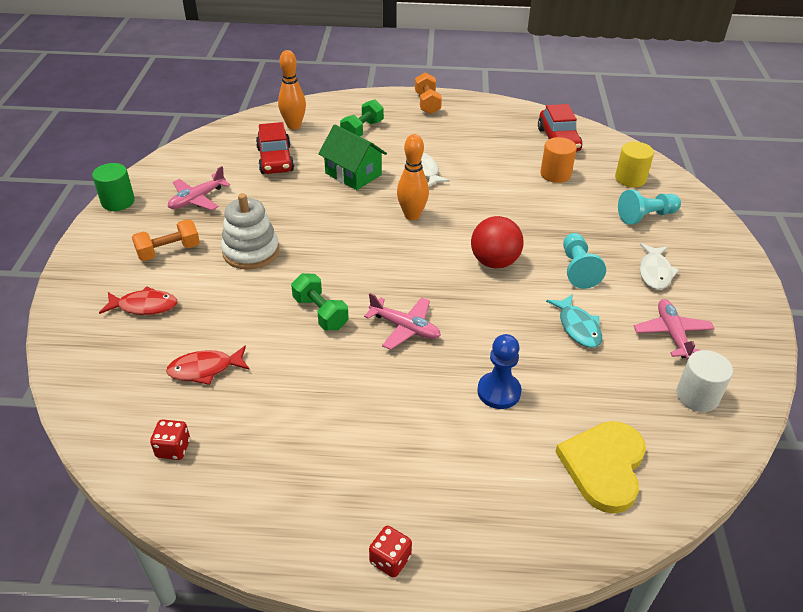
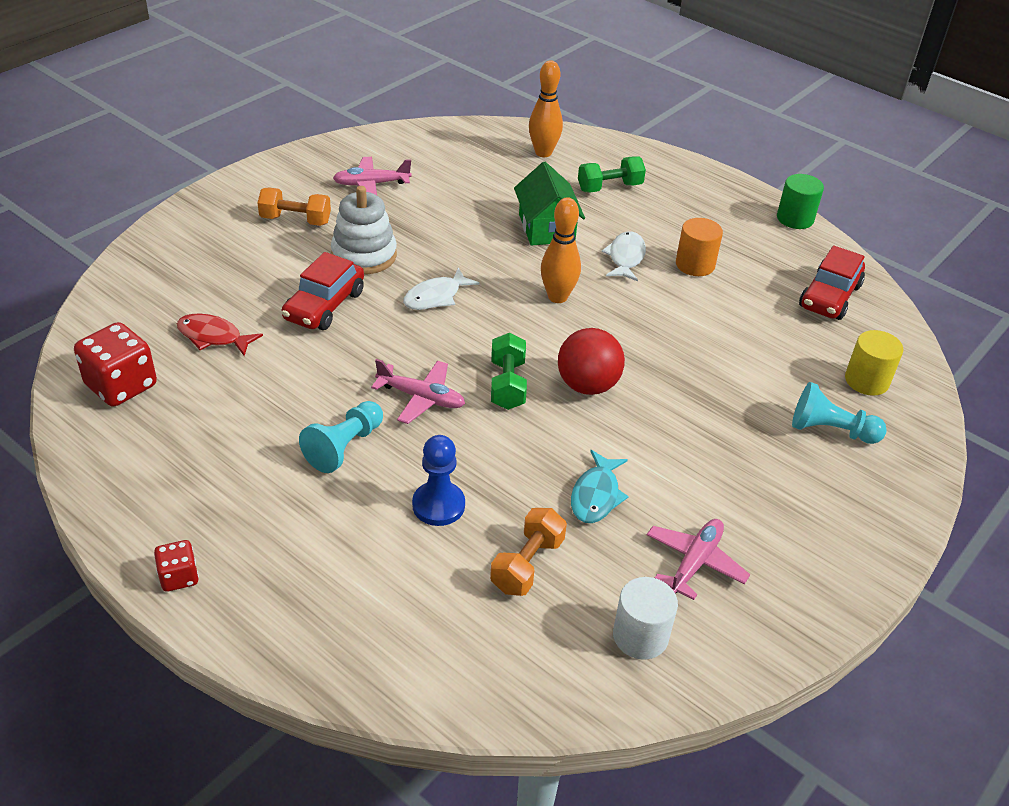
camera: 35 degrees right, 0 degrees up
green cylinder [92,163,135,211] -> green cylinder moved to [777,174,824,229]
red fish [99,286,178,315] -> none
red dice [150,420,190,460] -> red dice [74,322,157,407], size x1.84
red car [256,122,294,174] -> red car moved to [281,252,364,330]
green dumbbell [291,273,349,330] -> green dumbbell moved to [491,333,527,410]
pink plane [364,293,441,350] -> pink plane turned 45 degrees counterclockwise [371,359,465,424]
orange dumbbell [415,72,442,114] -> orange dumbbell moved to [490,508,567,596]
orange cylinder [540,137,577,183] -> orange cylinder moved to [676,218,723,276]
yellow heart [555,421,646,514] -> none
turquoise pawn [563,233,606,289] -> turquoise pawn moved to [299,401,383,473]
white fish [640,243,679,290] -> white fish moved to [403,267,479,310]

